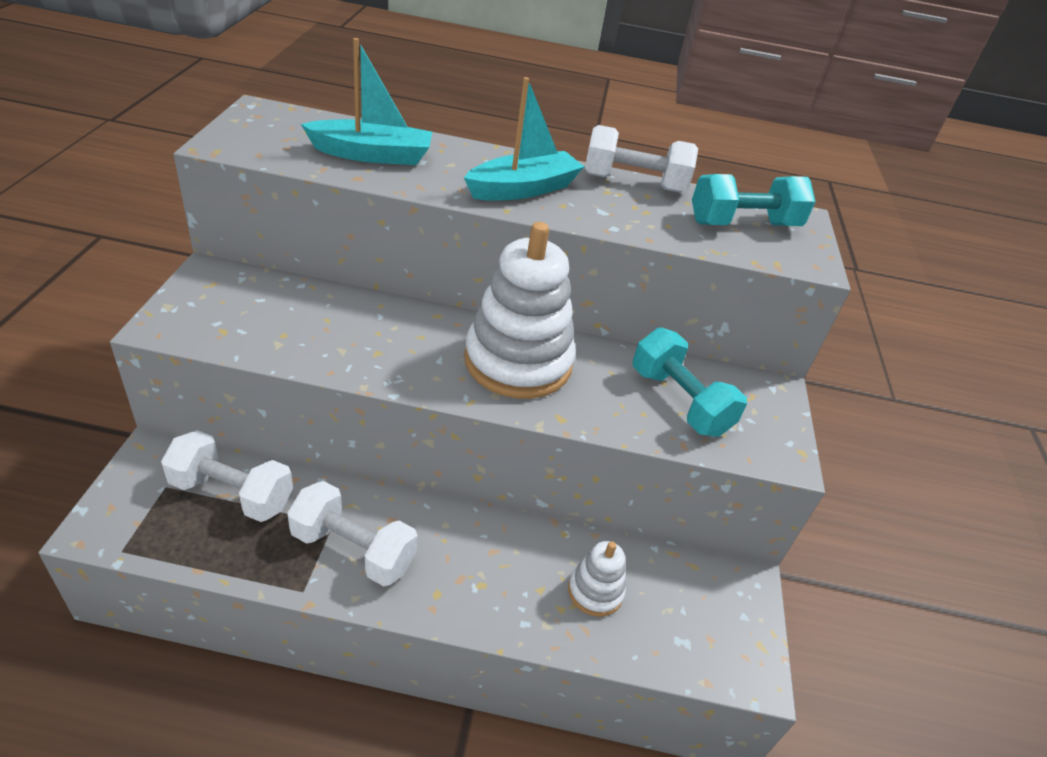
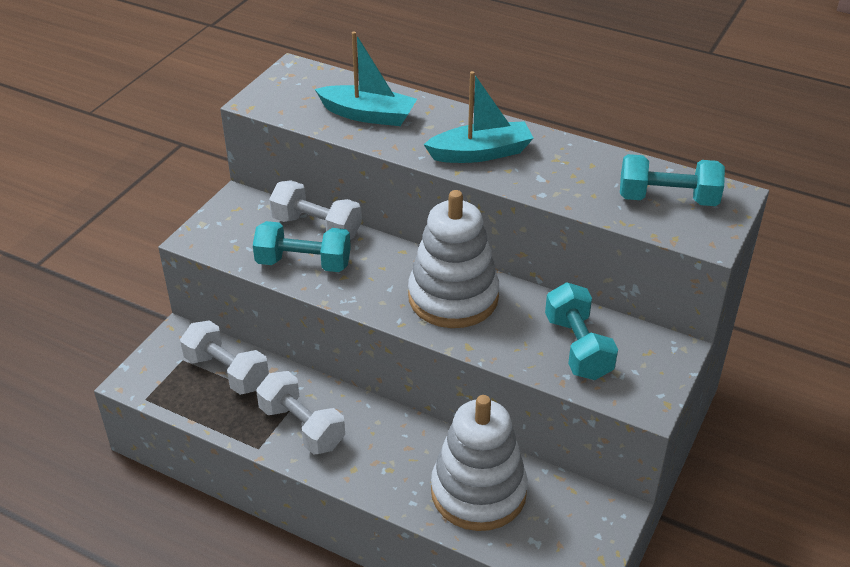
camera: 25 degrees right, 0 degrees up
white stacking toy [568,541,626,617] -> white stacking toy [431,395,528,531], size x2.06
white dumbbell [585,125,698,193] -> white dumbbell moved to [269,180,362,240]
none -> turquoise dumbbell [253,221,351,272]

